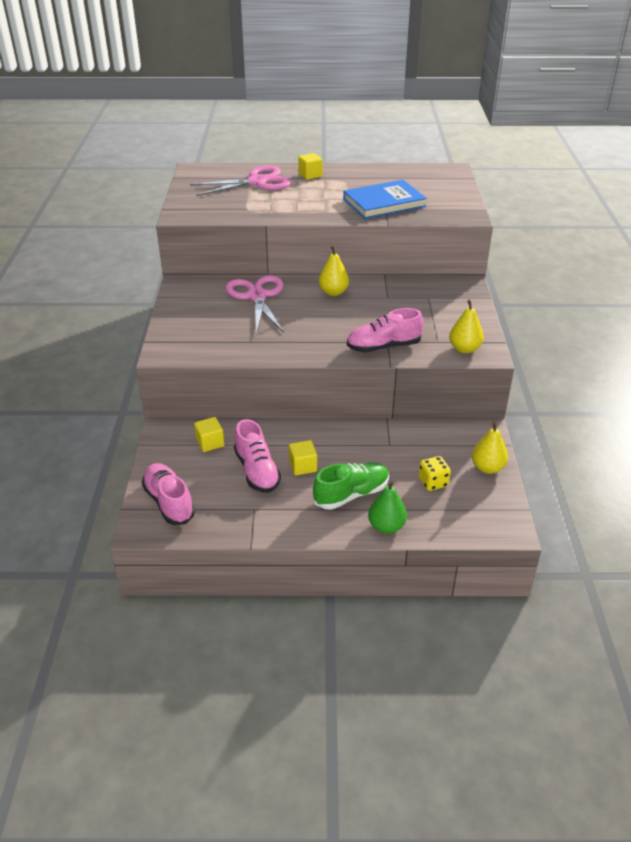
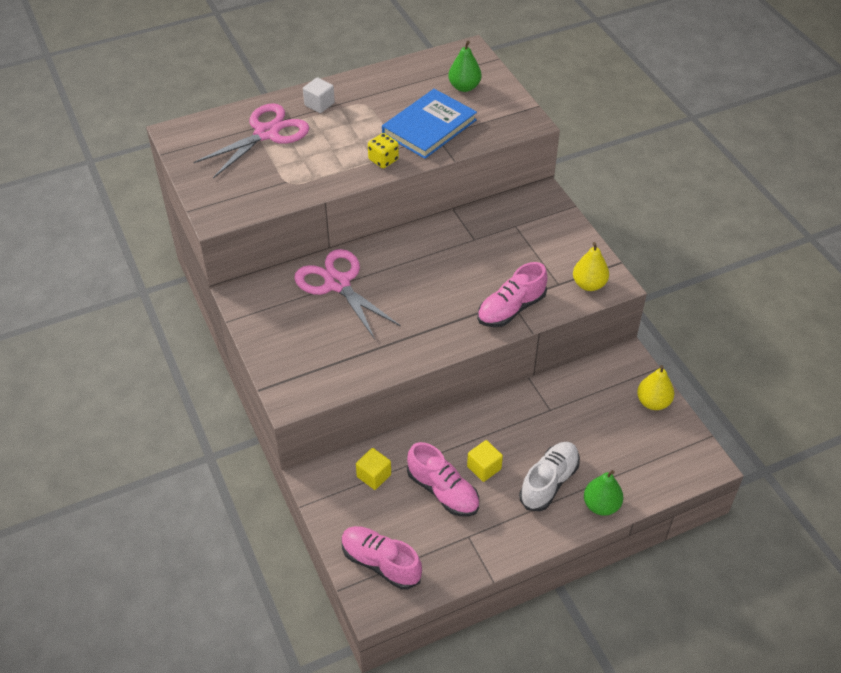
camera: 25 degrees left, 10 degrees up
yellow cube [298,153,323,180] -> white cube [303,77,335,113]
green shoe [313,462,389,510] -> white shoe [519,442,580,511]
yellow pear [319,246,349,296] -> none
yellow dice [419,456,451,491] -> yellow dice moved to [368,133,399,168]
none -> green pear [448,41,482,92]

